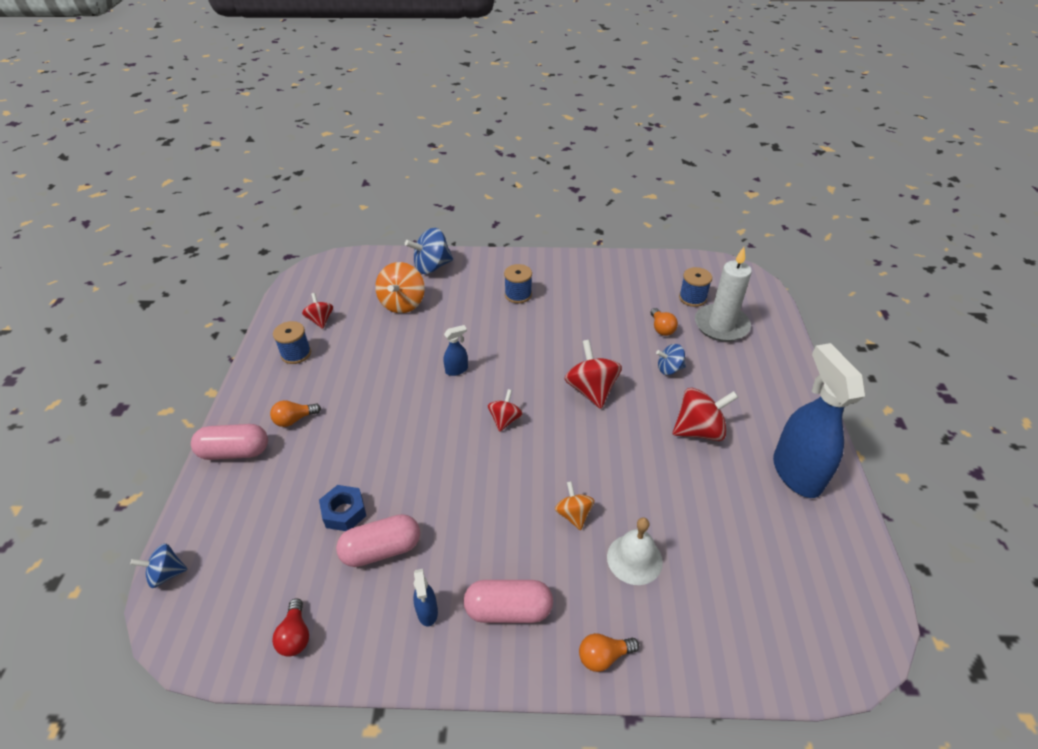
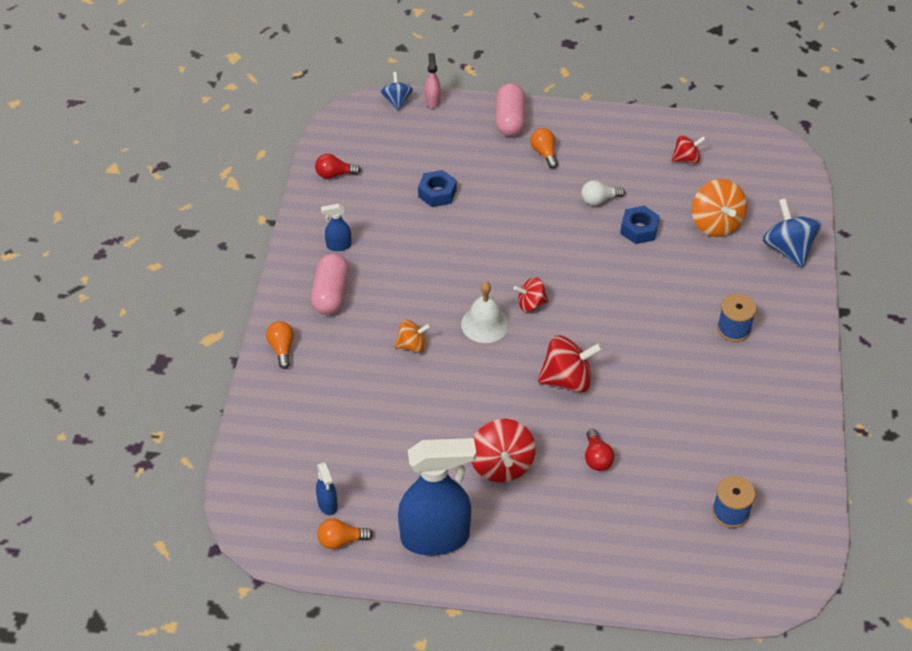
camera: 95 degrees right, 5 degrees up
blue spool [273,321,311,364] -> none
pink capsule [336,514,420,567] -> none
orange spinning top [375,262,425,313] -> orange spinning top turned 120 degrees counterclockwise [692,179,747,237]
blue spray bottle [444,325,468,376] -> blue spray bottle moved to [316,462,338,515]
red spinning top [488,389,522,432] -> red spinning top turned 150 degrees clockwise [513,277,549,312]
white bell [607,517,663,585] -> white bell moved to [461,282,509,343]
orange light bulb [651,308,678,336] -> orange light bulb moved to [317,519,373,549]
blue spinning top [656,344,686,375] -> red light bulb [585,429,614,471]
white candle [695,247,752,342] -> none
none -> pink spray bottle [425,53,441,108]
none -> white light bulb [581,180,625,206]
none -> blue nut [620,206,660,244]

